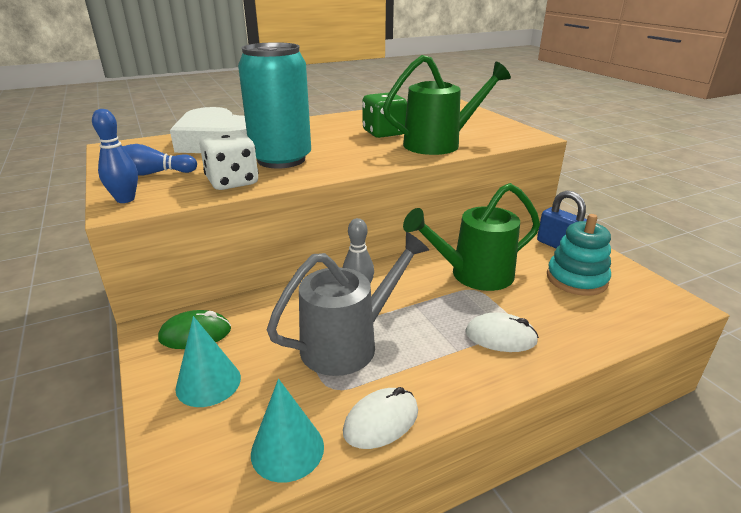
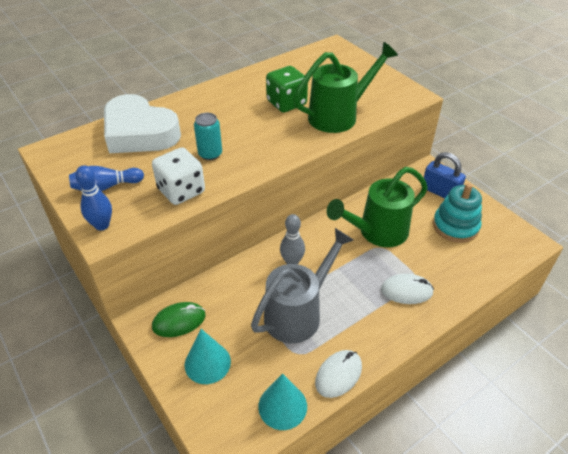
camera: 10 degrees left, 15 degrees up
turquoise can [238,42,311,169] -> turquoise can [194,113,222,160], size x0.46

